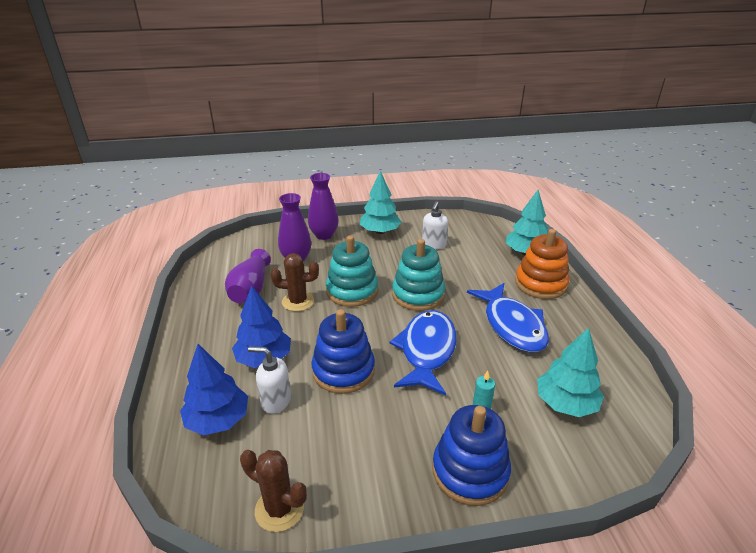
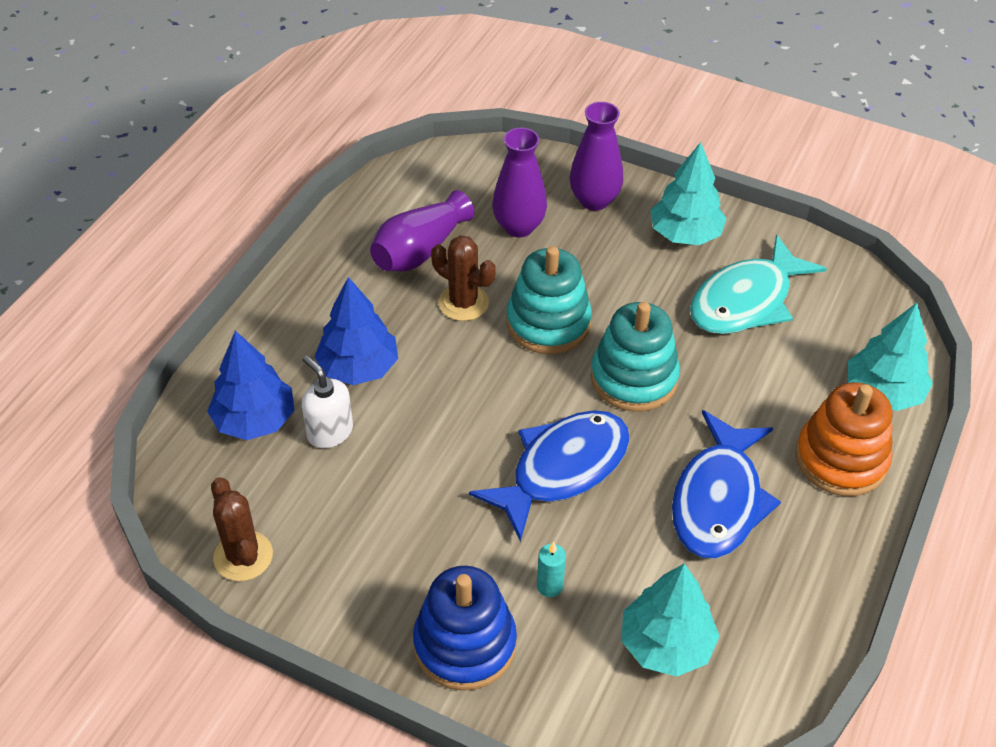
camera: 35 degrees right, 15 degrees up
blue stacking toy [311,309,375,394] -> none
white soap dispenser [422,201,448,249] -> turquoise fish [690,235,827,334]

